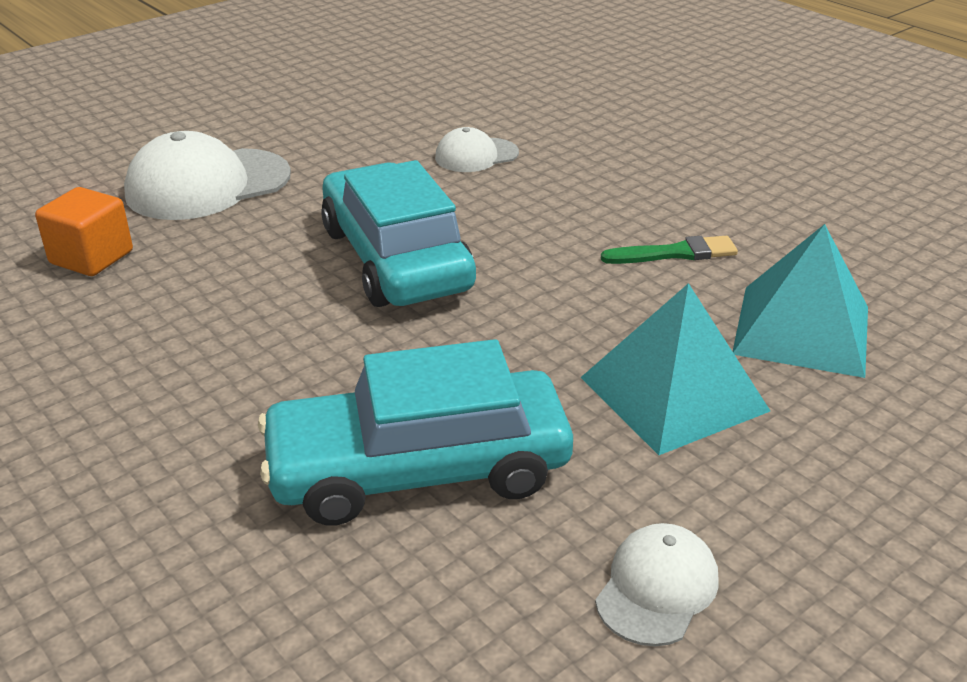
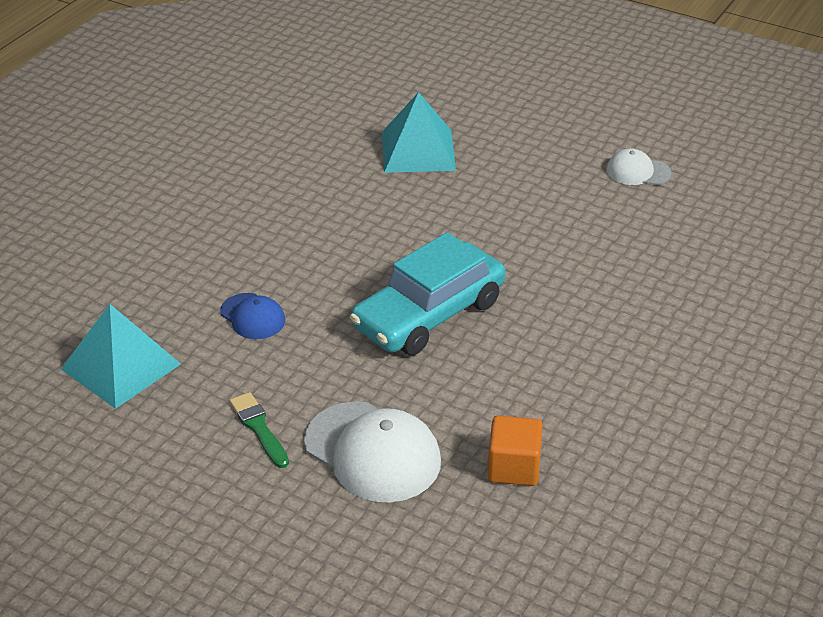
camera: 110 degrees left, 5 degrees up
turquoise car [258,339,573,525] -> none
white cap [435,127,519,172] -> blue cap [220,293,285,339]
turquoise pyramid [580,283,770,455] -> turquoise pyramid moved to [61,304,181,409]
green brush [601,236,738,264] -> green brush moved to [229,392,289,468]

